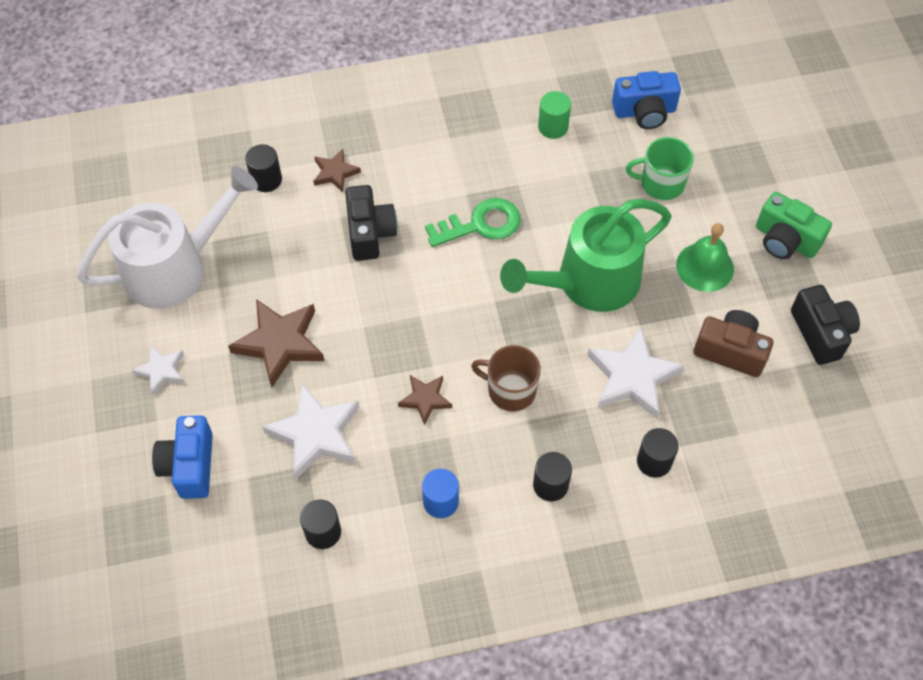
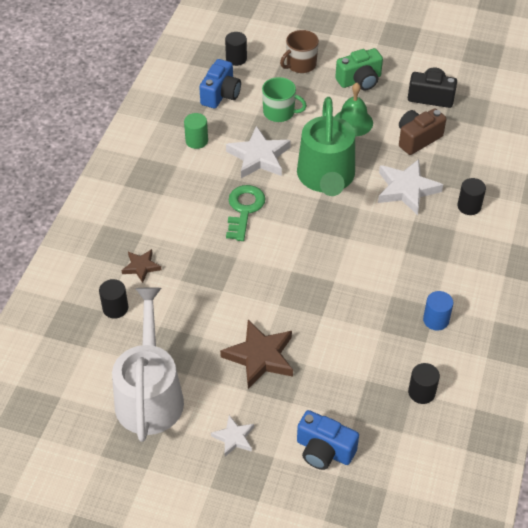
camera: 60 degrees left, 10 degrees down
white star [262,383,360,479] -> white star moved to [226,126,291,178]
black camera [345,185,397,261] -> none
brown star [398,375,452,425] -> none
brown mug [471,345,541,411] -> brown mug moved to [280,30,319,73]
black cylinder [533,452,572,502] -> black cylinder moved to [225,32,247,66]
green mug [626,137,694,200] -> green mug turned 105 degrees counterclockwise [262,77,307,122]

